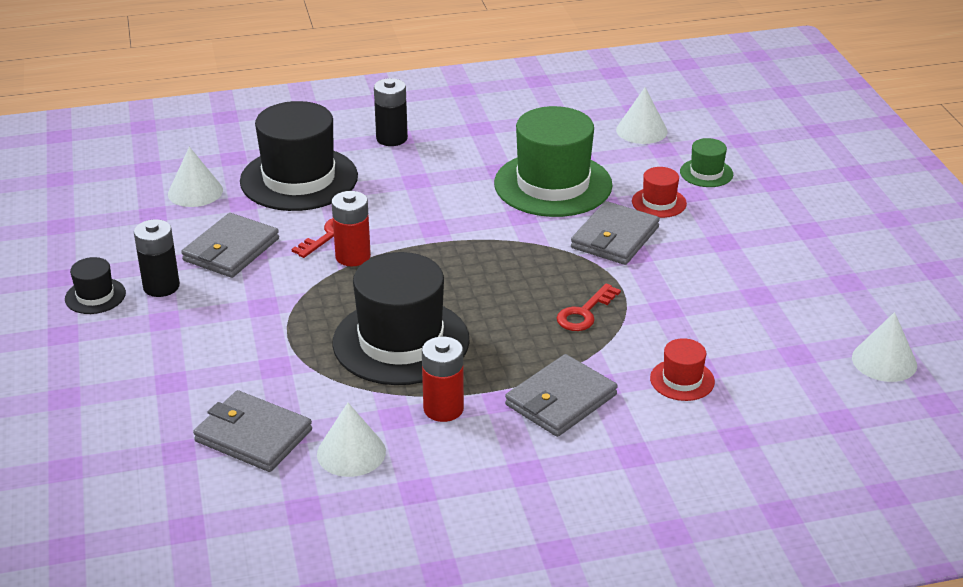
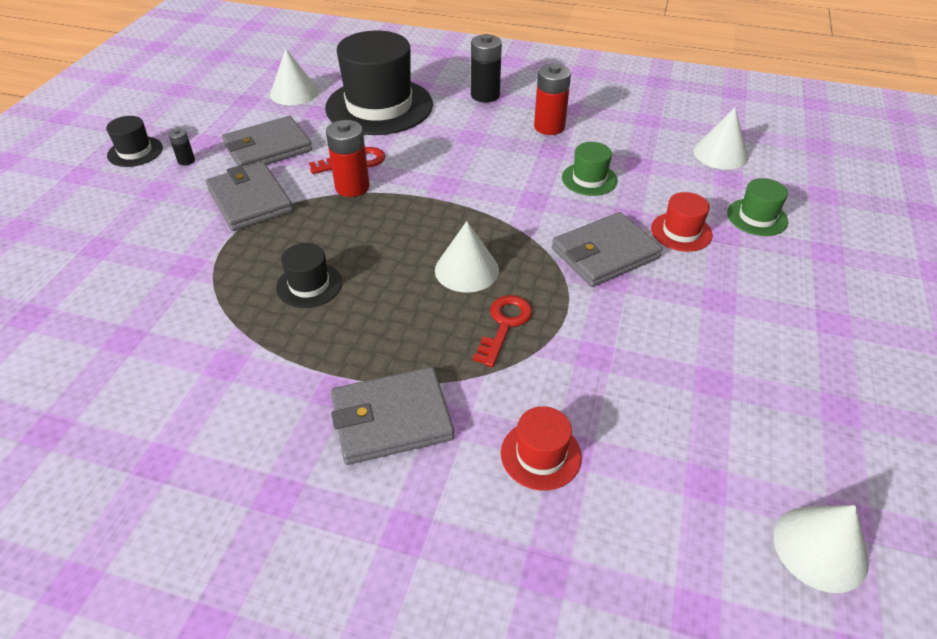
camera: 30 degrees right, 10 degrees up
black battery [134,219,180,297] -> black battery [168,128,195,165], size x0.51
grey wallet [193,390,312,472] -> grey wallet moved to [206,162,293,231]
white cone [317,403,386,477] -> white cone moved to [435,221,499,293]
black hat [332,252,470,385] -> black hat [276,243,342,308], size x0.45
red battery [422,337,464,422] -> red battery moved to [534,64,571,135]
green hat [494,106,613,217] -> green hat [562,142,618,196], size x0.45
red key [557,283,621,331] -> red key turned 135 degrees clockwise [473,295,532,367]

